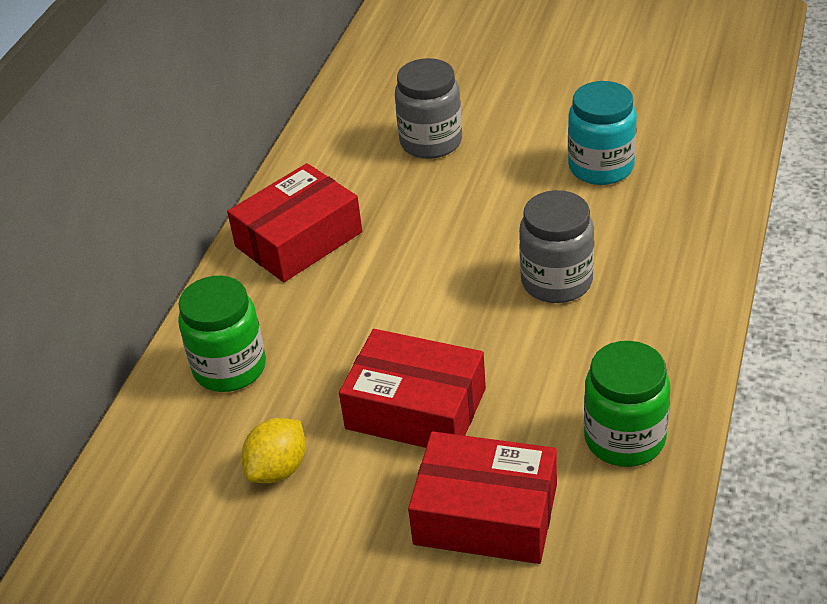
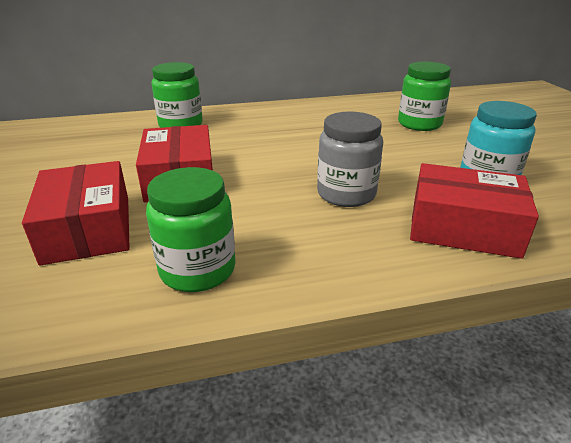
camera: 55 degrees right, 10 degrees down
red box [227,163,362,282] -> red box moved to [410,163,539,259]
yellow lemon [242,418,306,483] -> none
grey jar [395,58,462,159] -> green jar [398,62,451,131]

